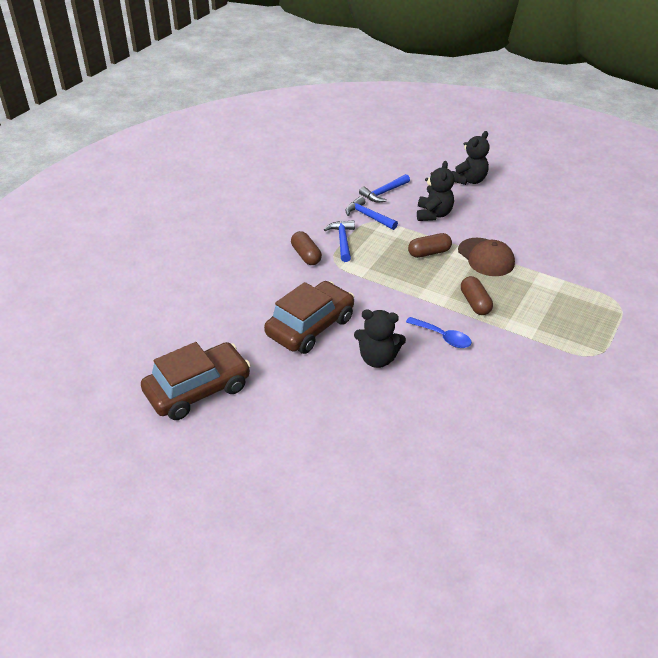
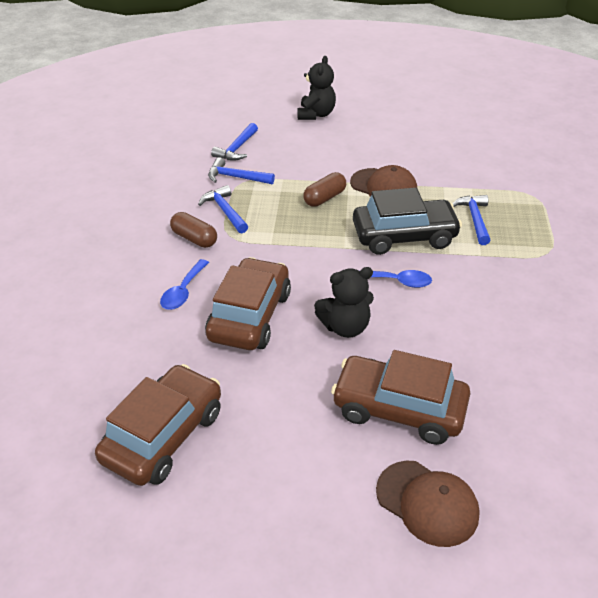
camera: 25 degrees left, 0 degrees up
black teddy bear [417,161,455,221] -> none
brown capsule [461,276,493,315] -> black car [353,188,462,255]
none -> blue spoon [160,259,209,310]
none -> brown car [331,350,470,445]
none -> brown cap [376,461,480,547]
none -> blue hammer [453,195,491,245]

